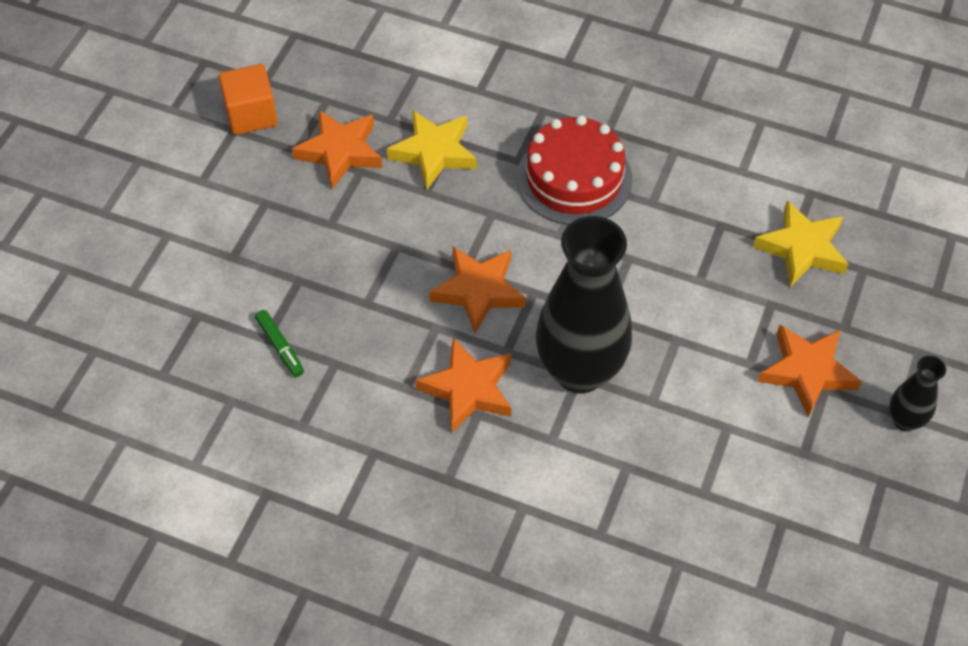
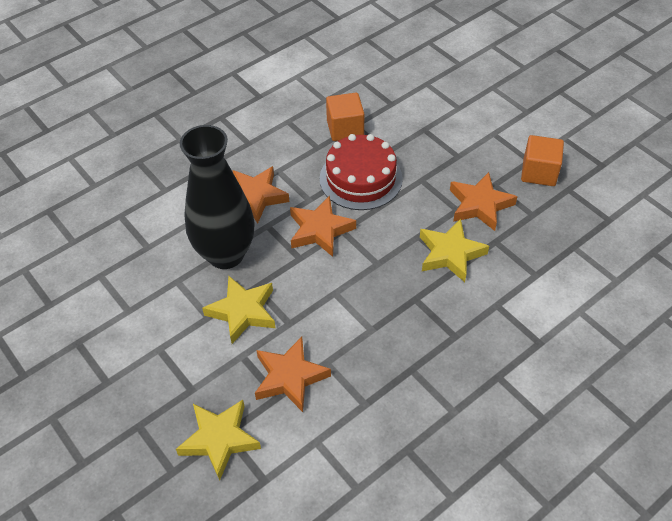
camera: 120 degrees right, 5 degrees down
green marker [255,310,304,377] -> orange cube [326,93,364,141]
red cake [517,116,632,225] -> red cake moved to [320,134,403,210]
orange star [758,325,862,417] -> orange star moved to [255,337,331,412]
black vase [889,356,946,431] -> none
none -> yellow star [202,276,275,344]

